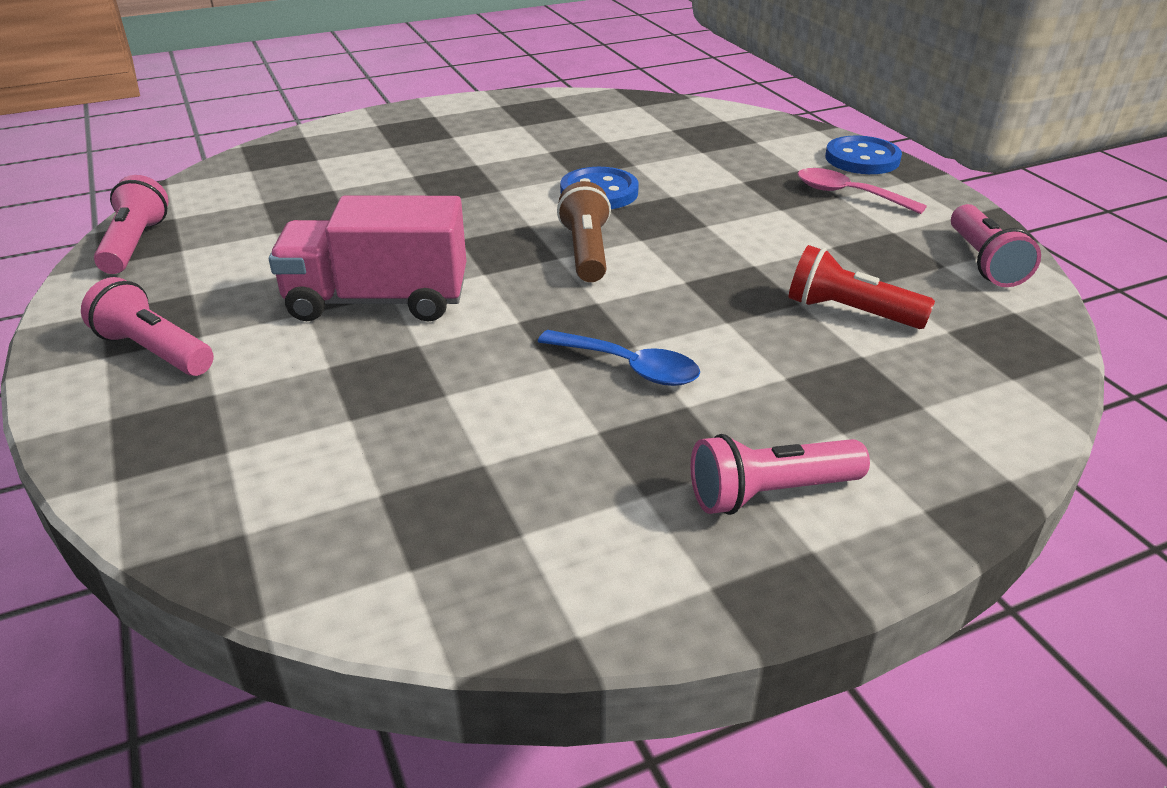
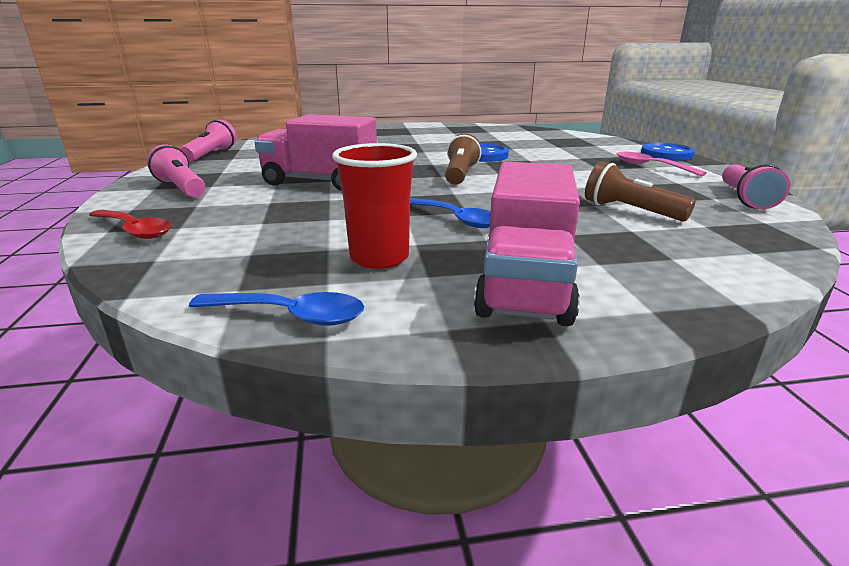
camera: 15 degrees right, 10 degrees down
pink flashlight [691,434,870,515] -> pink truck [474,162,580,326]
red flashlight [789,245,935,329] -> brown flashlight [585,162,696,221]
none -> red spoon [89,210,172,239]
none -> blue spoon [189,292,364,326]
none -> red cup [332,143,417,269]

